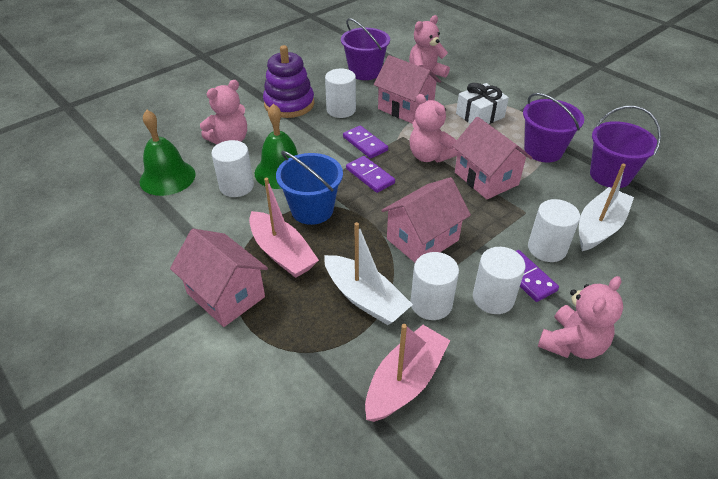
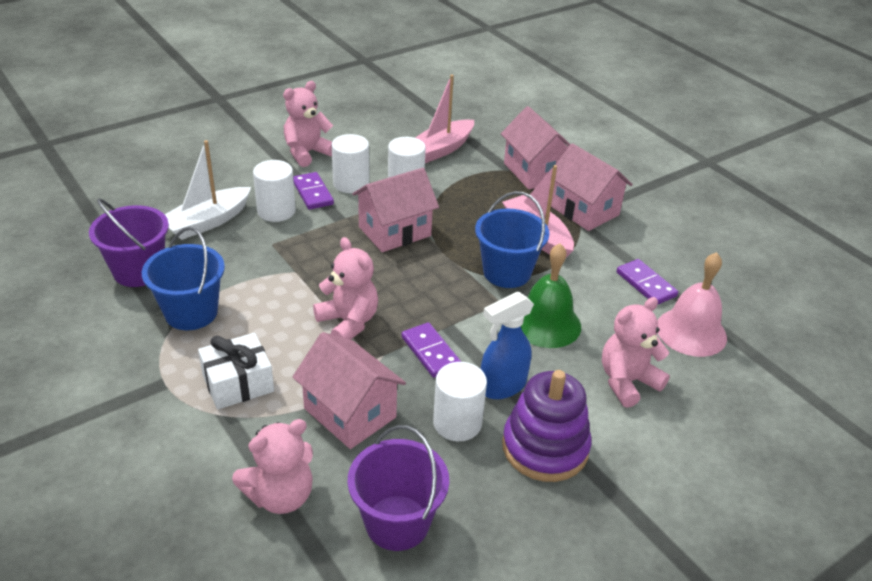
camera: 175 degrees left, 5 degrees down
green bell [139,110,196,196] -> pink bell [658,252,727,357]
white cylinder [211,140,254,197] -> none
white boat [324,222,413,325] -> none
purple domino [346,156,395,193] -> purple domino moved to [617,259,678,305]
pink house [452,117,532,199] -> pink house moved to [501,106,570,189]
purple bucket [523,93,584,162] -> blue bucket [142,227,225,330]
none -> blue spray bottle [481,291,534,399]

